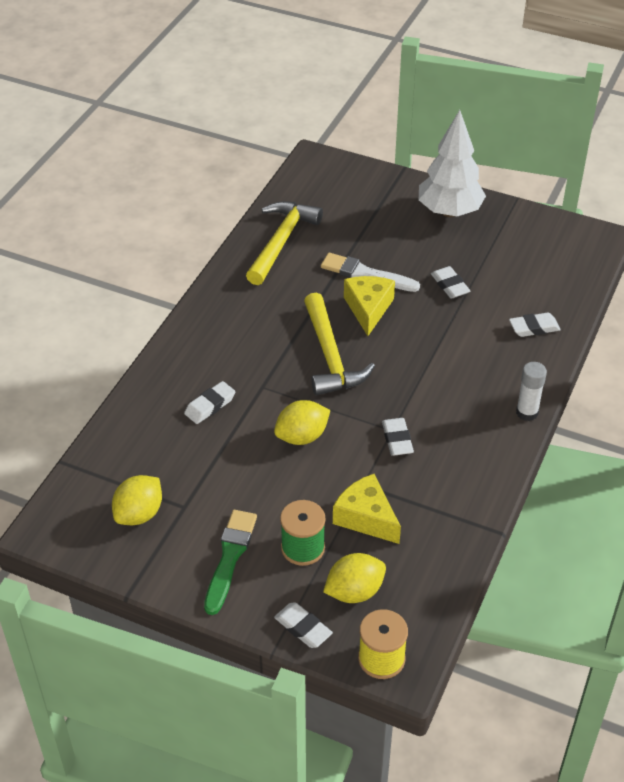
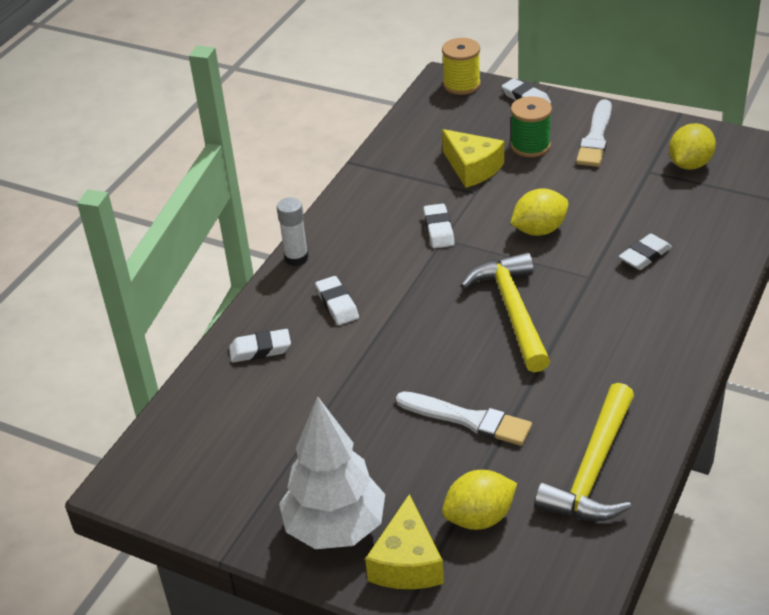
camera: 175 degrees left, 5 degrees down
green brush [204,510,257,615] -> white brush [576,99,612,167]
yellow lemon [323,553,386,603] -> yellow lemon moved to [442,470,517,530]
yellow cheese [344,276,395,336] -> yellow cheese moved to [365,494,444,589]
white eraser [431,266,470,298] -> white eraser moved to [315,276,359,325]

